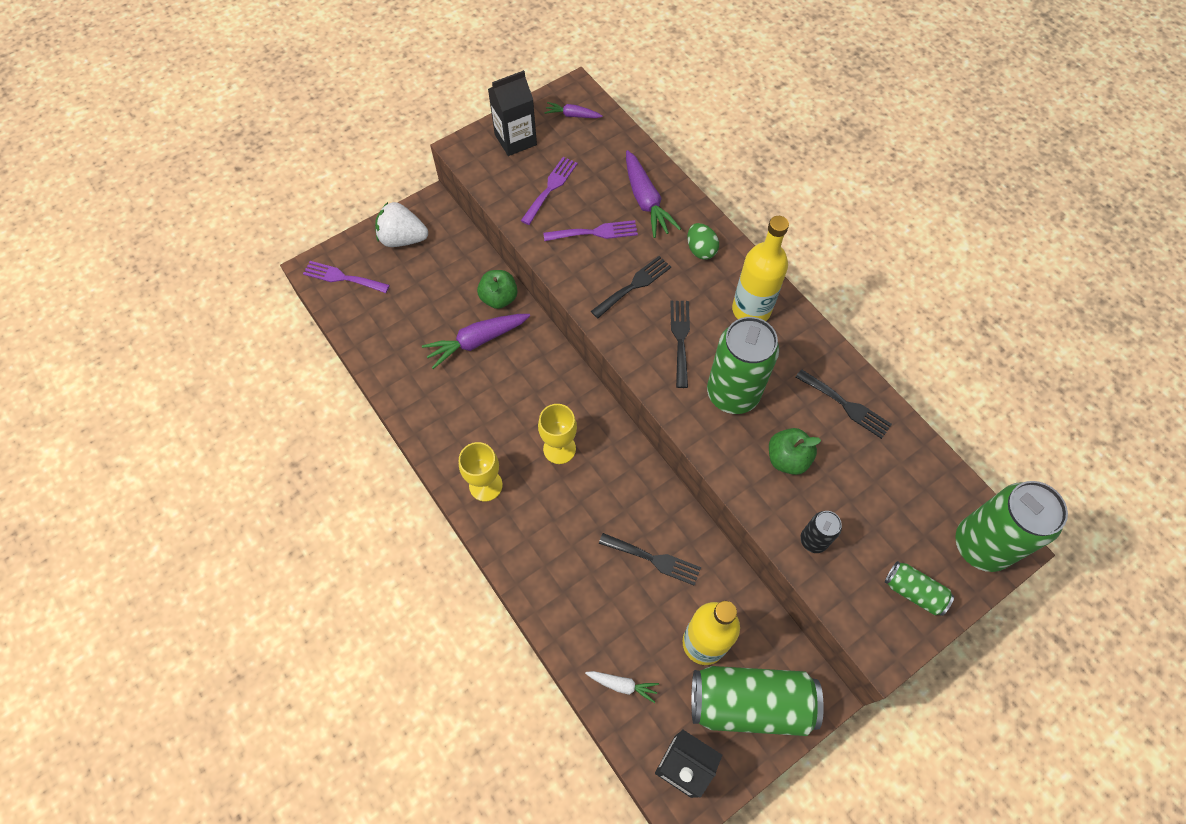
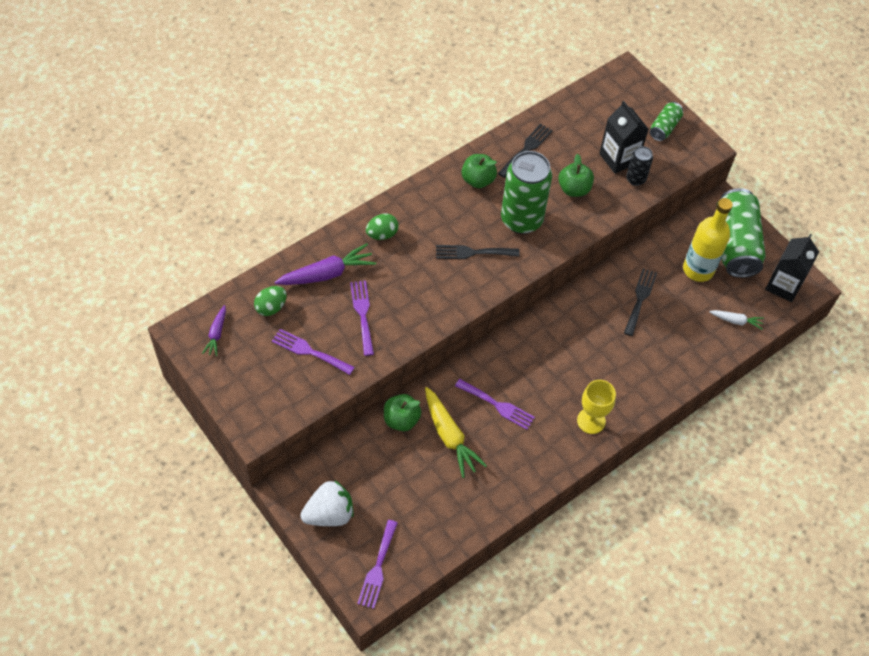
camera: 95 degrees left, 5 degrees down
white strawberry [375,202,428,247] -> white strawberry turned 120 degrees counterclockwise [300,480,354,526]
purple carrot [422,314,530,369] -> yellow carrot [425,387,487,478]
black carton [488,70,537,156] -> black carton moved to [599,101,648,174]
yellow goblet [538,404,577,464] -> none
white carrot [585,671,659,703] -> white carrot turned 90 degrees clockwise [709,310,764,330]
black fork [591,256,671,318] -> none
yellow bottle [732,216,789,321] -> none
green can [955,481,1068,572] -> none
none -> green egg [254,286,287,316]
none -> purple fork [455,379,535,430]
none -> green apple [462,154,497,188]

